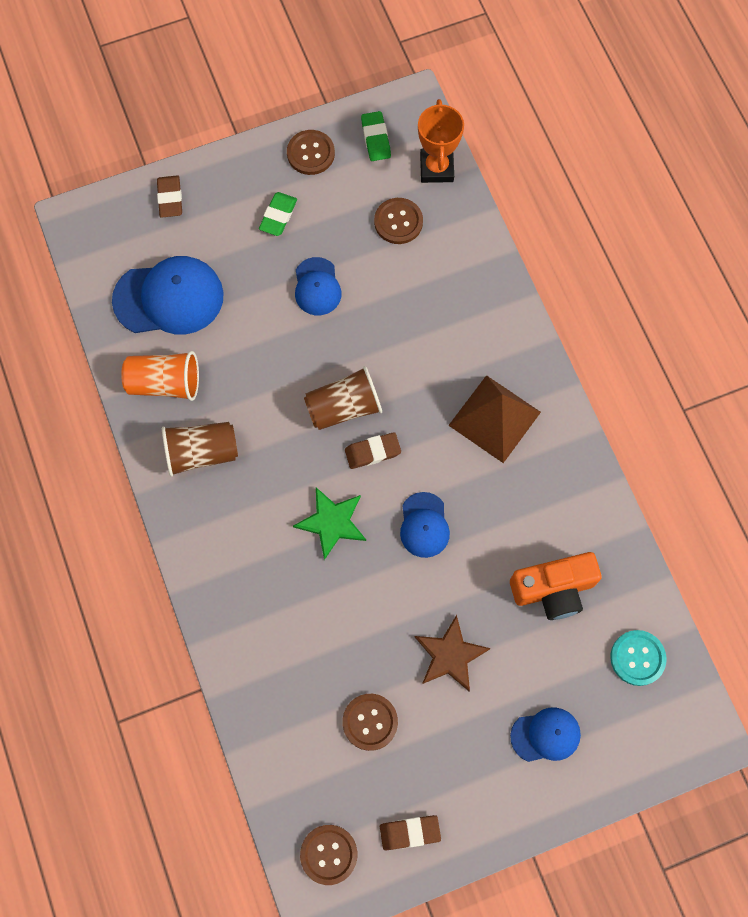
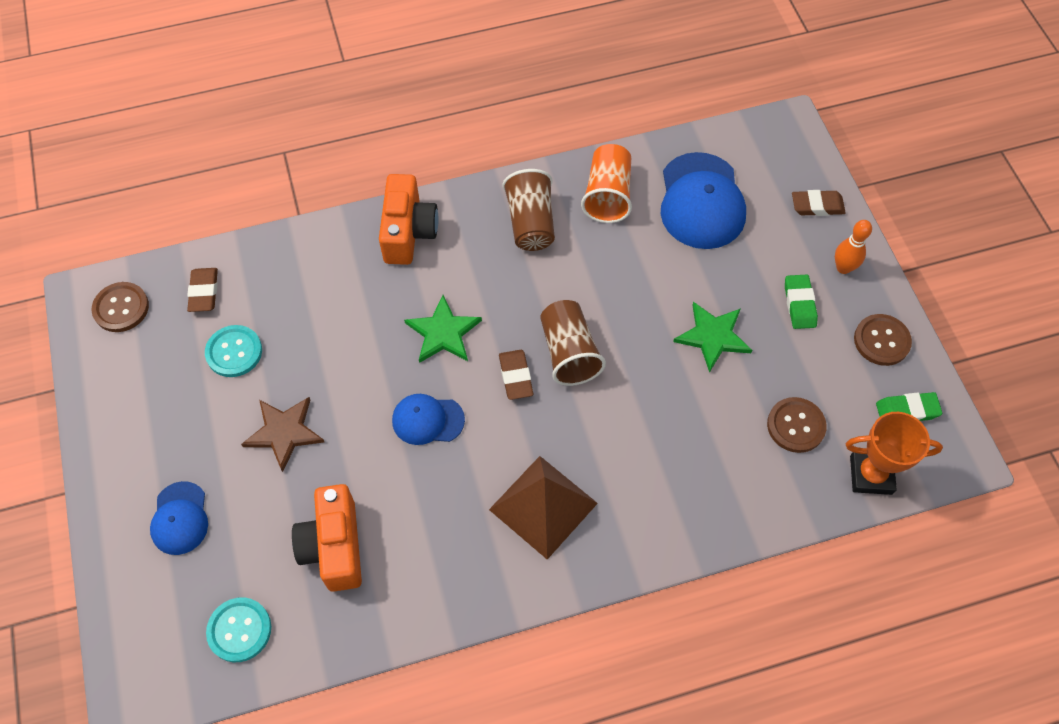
camera: 95 degrees right, 10 degrees down
green eraser [259,192,297,236] -> green eraser turned 60 degrees clockwise [785,275,818,329]
blue cap [295,257,341,315] -> green star [673,302,752,373]
brown button [342,694,398,751] -> turquoise button [205,325,262,377]
brown eraser [380,815,441,850] -> brown eraser moved to [187,268,218,312]
none -> orange camera [379,174,439,265]
none -> orange bowling pin [835,220,872,274]

